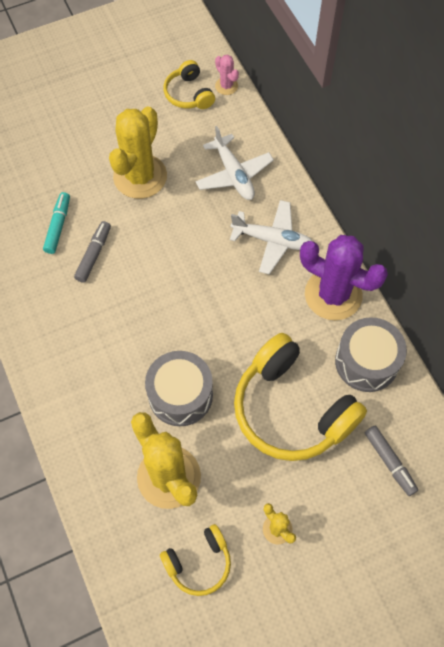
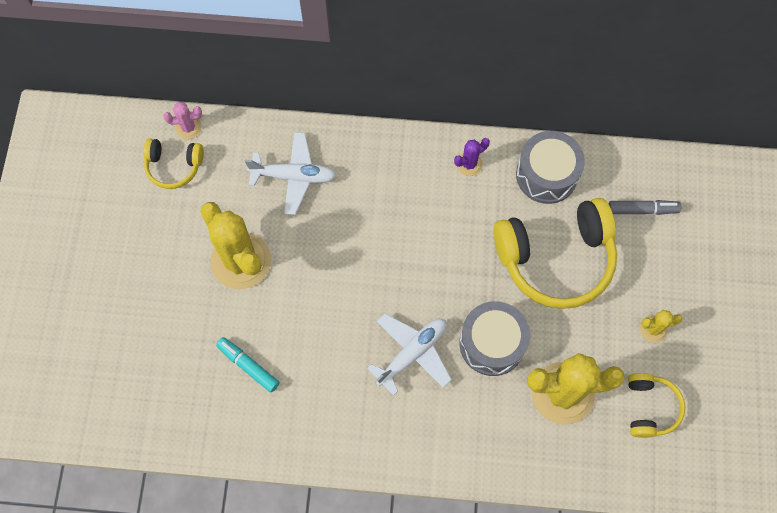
camera: 60 degrees left, 5 degrees up
grey marker [74,221,111,283] -> none
white plane [230,200,312,274] -> white plane moved to [367,313,452,395]
purple cactus [300,235,388,320] -> purple cactus [454,138,490,176], size x0.46

